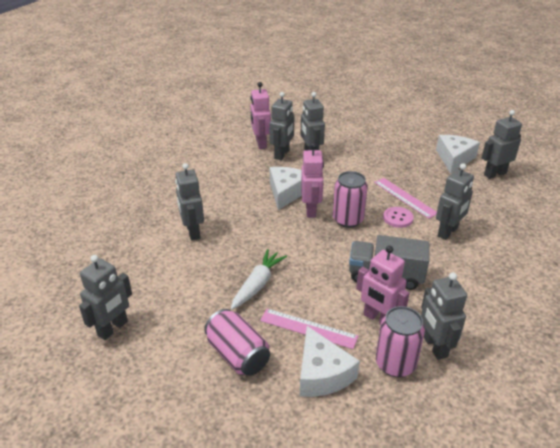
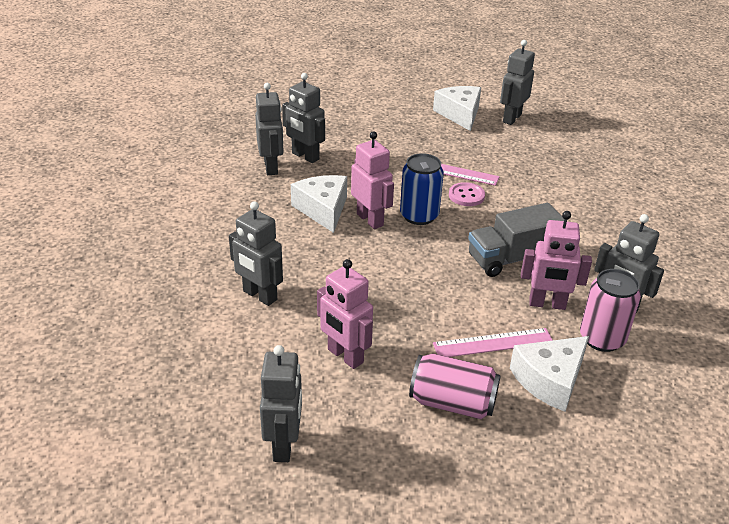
camera: 35 degrees left, 0 degrees up
white carrot [231,249,287,310] -> none
pink robot [250,82,271,149] -> pink robot moved to [317,259,373,369]
white cheese [300,326,360,397] -> white cheese turned 105 degrees clockwise [510,336,589,412]
pink can [333,171,368,228] -> blue can [400,153,444,225]
grey robot [436,163,474,240] -> none

